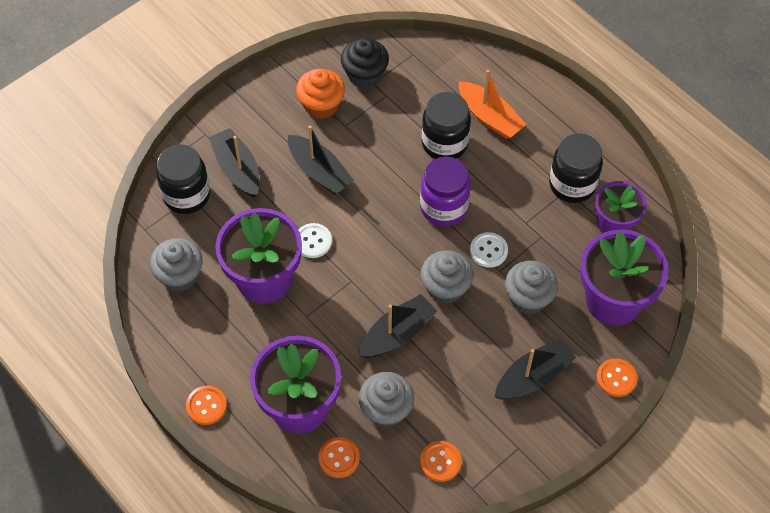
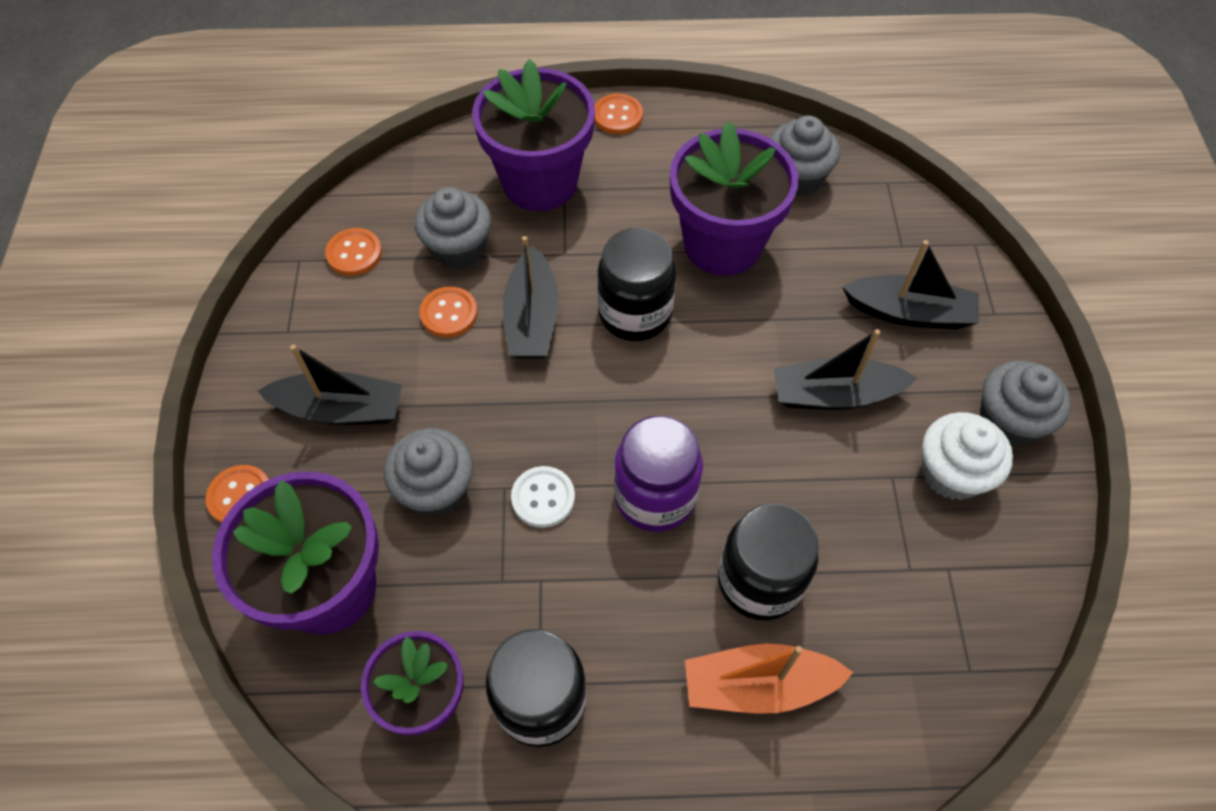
camera: 130 degrees right, 0 degrees up
black jar [156,144,210,214] -> black jar moved to [597,228,676,341]
orange cupcake [296,69,345,119] -> white cupcake [922,412,1013,500]
white button [298,223,332,258] -> none
orange button [318,437,360,478] -> orange button moved to [419,287,478,338]
black cupcake [341,38,389,88] -> none
grey cupcake [420,250,474,304] -> grey cupcake moved to [980,360,1071,446]
black boat [495,339,576,399] -> black boat turned 90 degrees counterclockwise [258,345,402,425]

